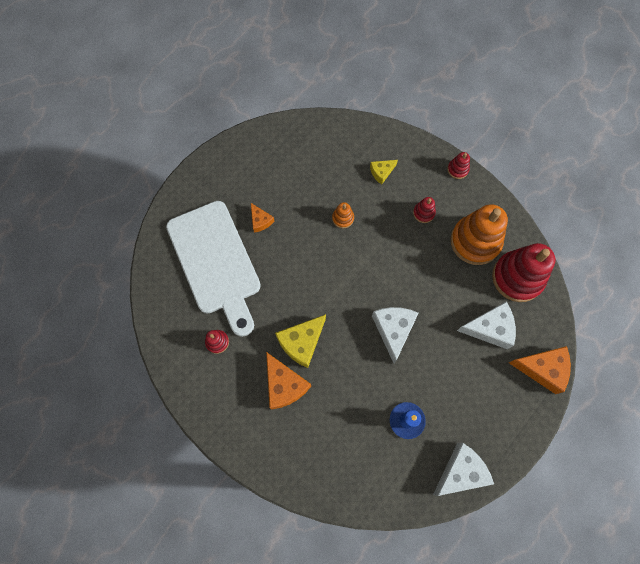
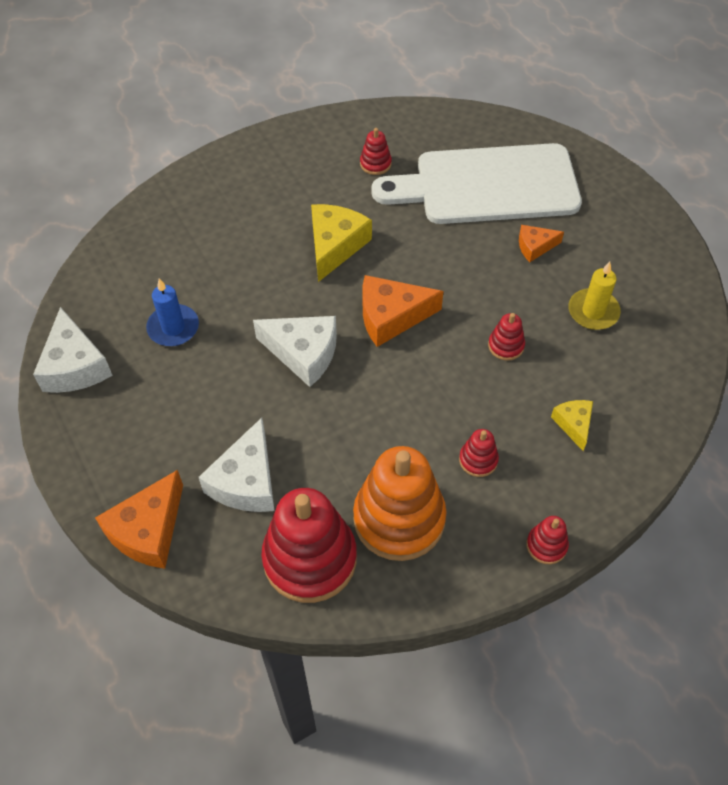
camera: 110 degrees right, 15 degrees down
orange cheese [266,352,311,409] -> orange cheese moved to [363,275,443,347]
yellow cheese [275,314,326,368] -> yellow cheese turned 45 degrees clockwise [311,204,372,282]
orange stacking toy [332,202,354,228] -> red stacking toy [488,313,525,360]
none -> yellow candle [568,262,621,330]

